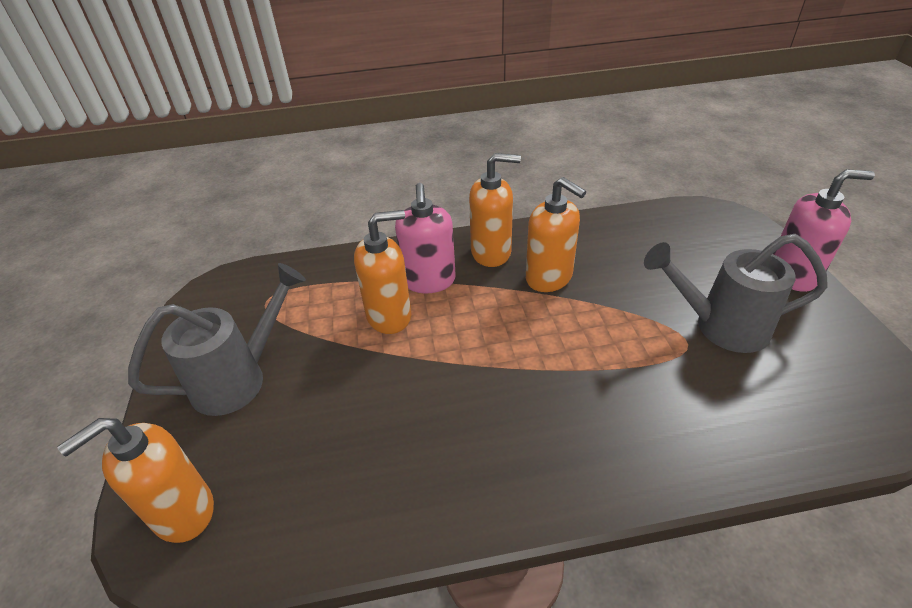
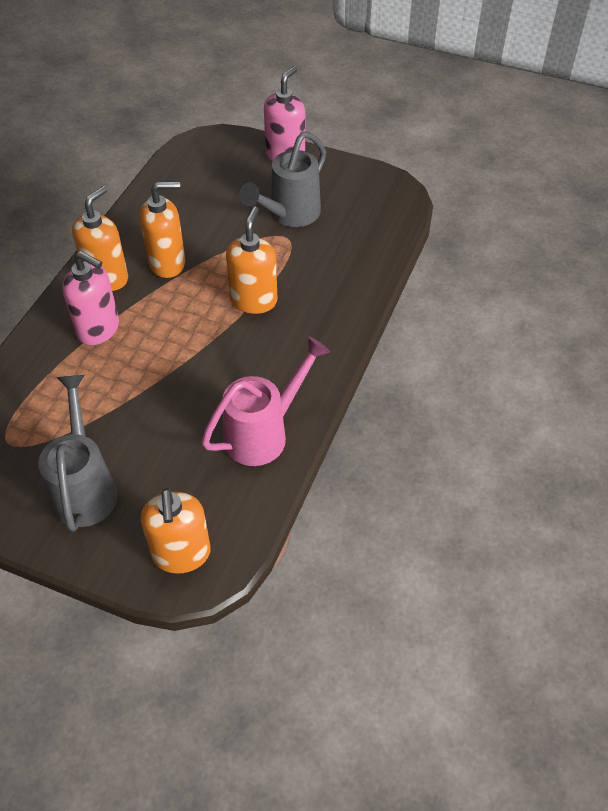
camera: 60 degrees left, 10 degrees up
orange soap dispenser [354,210,411,334] -> orange soap dispenser moved to [226,207,277,314]
none -> pink watering can [201,336,330,466]

